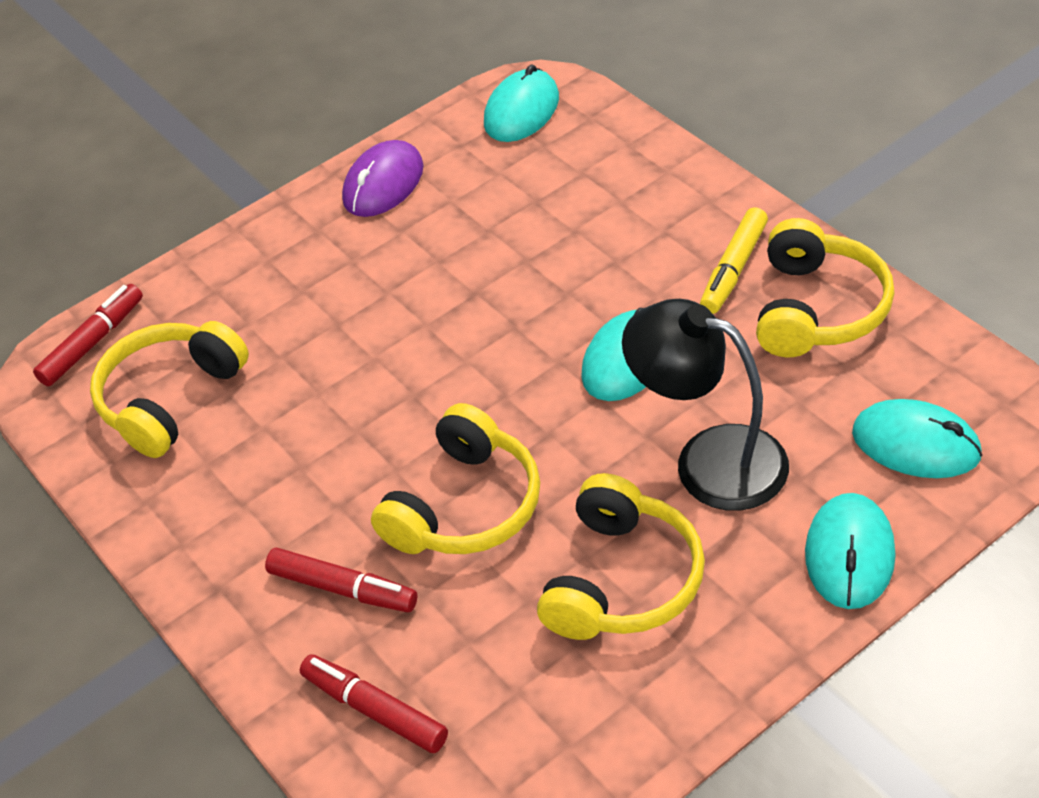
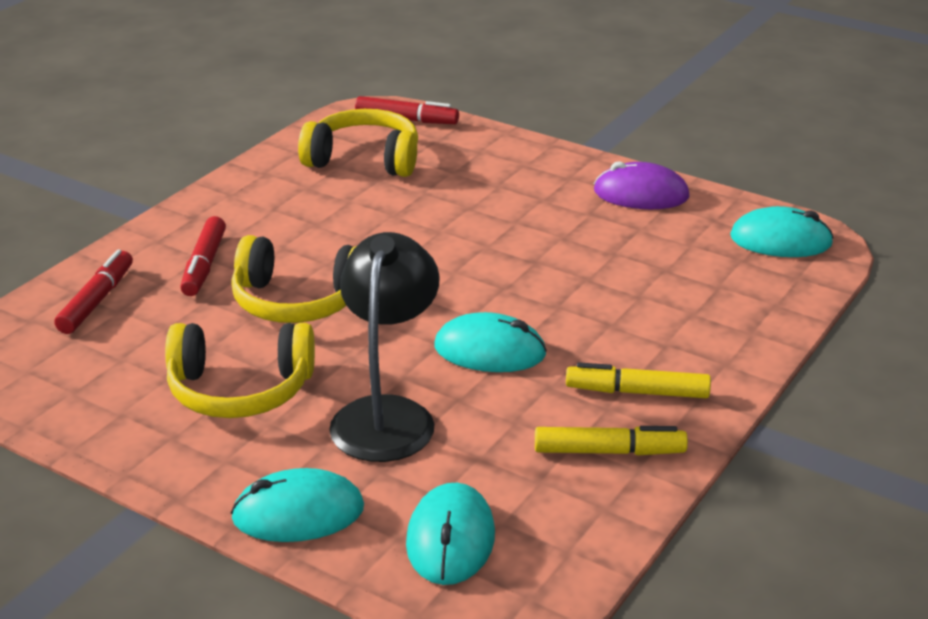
camera: 65 degrees right, 15 degrees down
yellow headphones [756,218,895,357] -> yellow marker [535,426,688,456]

